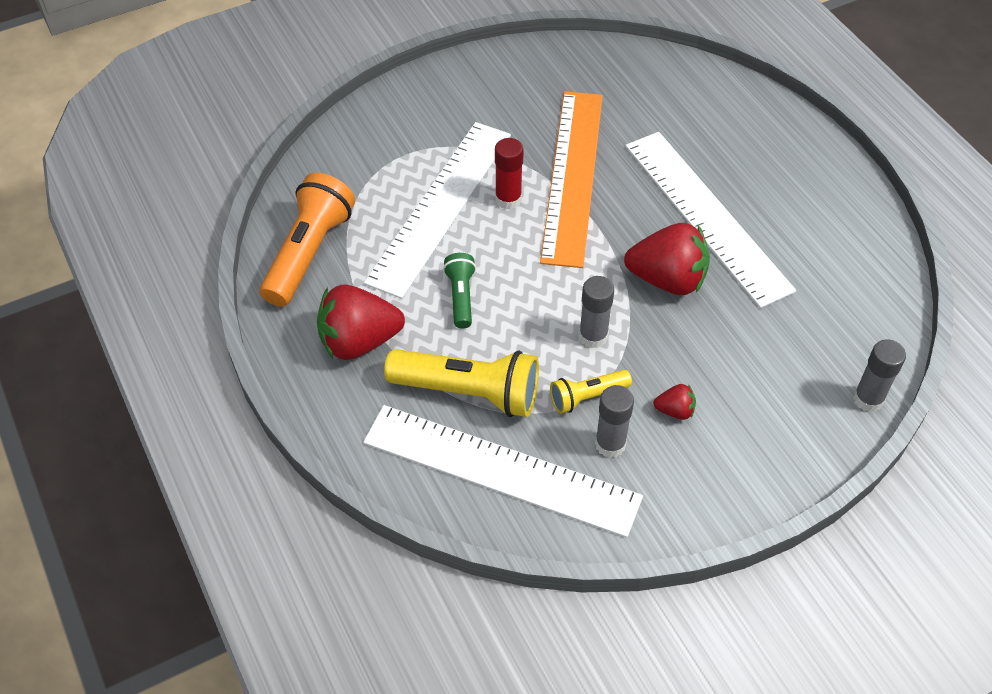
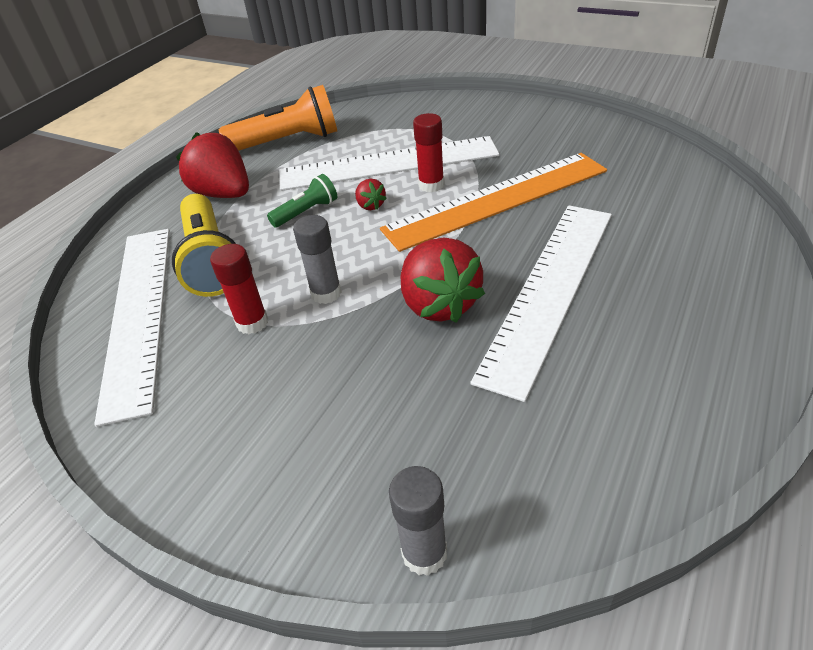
camera: 60 degrees right, 10 degrees down
yellow flashlight [550,370,632,414] -> red glue stick [210,244,268,334]
grey glue stick [595,385,634,458] -> none
red strawberry [653,384,696,420] -> red strawberry moved to [355,179,387,210]

